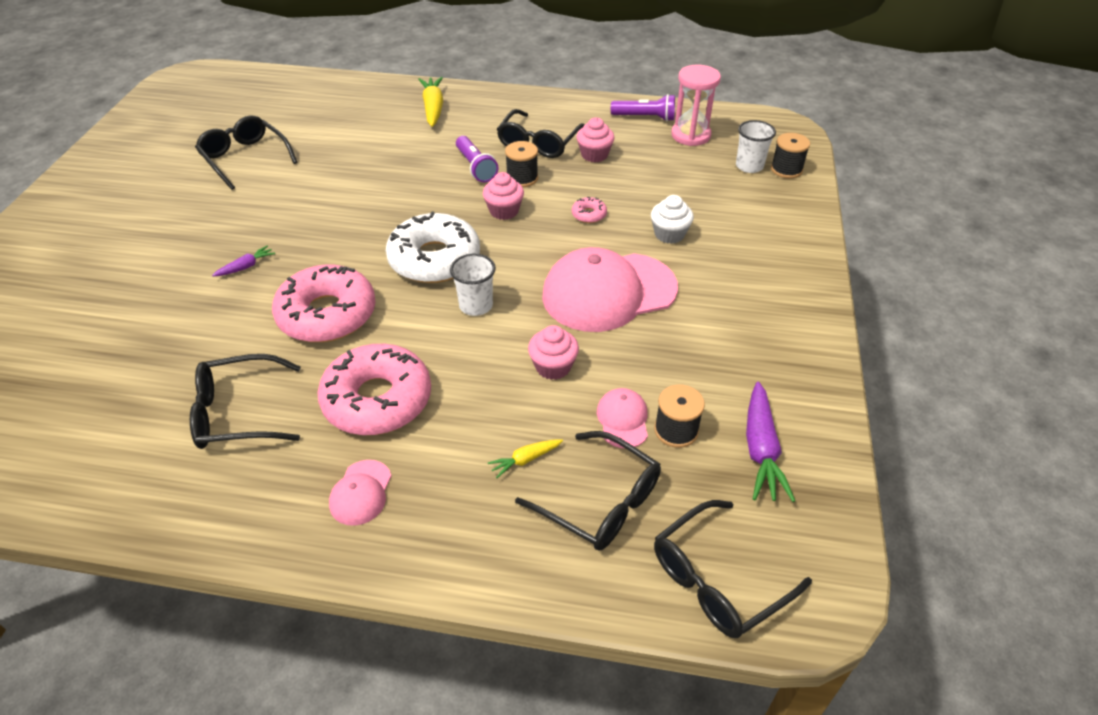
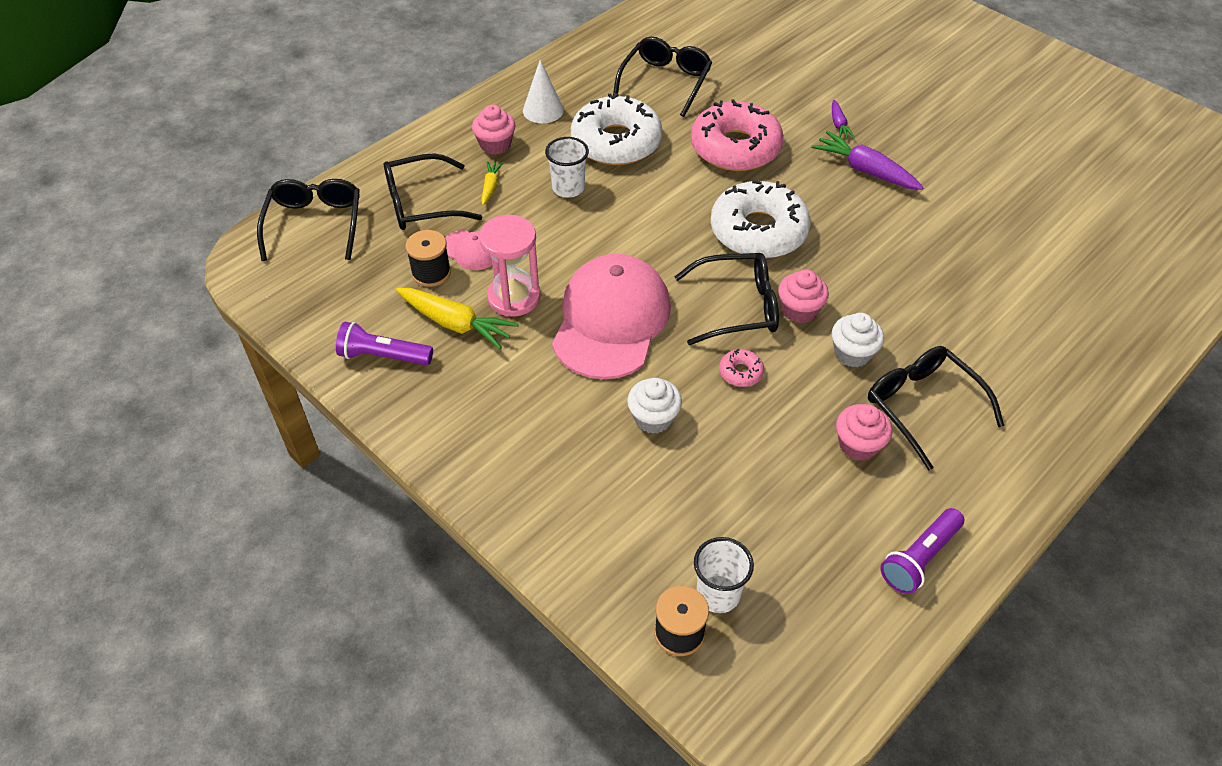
camera: 125 degrees right, 5 degrees up
black glasses [195,116,298,190] -> black glasses moved to [675,253,779,345]
pink donut [317,344,431,435] -> white donut [571,93,662,165]
pink cap [329,460,392,526] -> white cone [523,60,564,123]
yellow carrot [418,77,443,127] -> yellow carrot moved to [396,288,519,349]
white cup [450,254,496,316] -> white cup moved to [545,137,589,198]
purple flashlight [456,136,498,182] -> purple flashlight moved to [336,322,433,365]
black spool [505,141,538,187] -> white cupcake [832,313,884,367]
pink cupcake [528,325,579,380] -> pink cupcake moved to [472,105,516,155]
pink hourglass [671,65,721,146] -> pink hourglass moved to [479,215,541,317]
purple carrot [746,382,795,502] -> purple carrot moved to [812,131,924,190]

